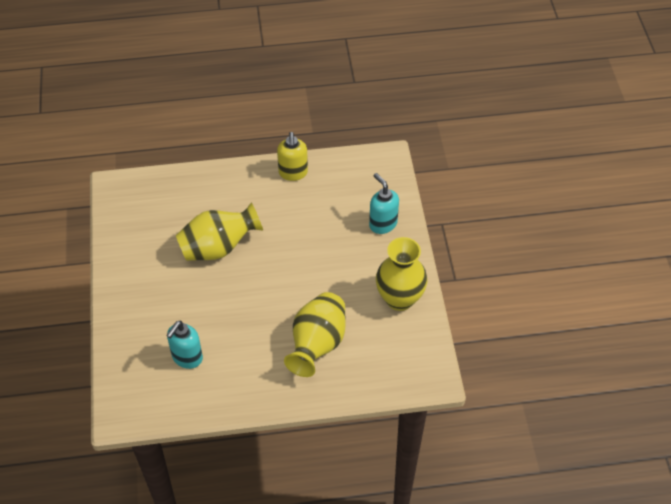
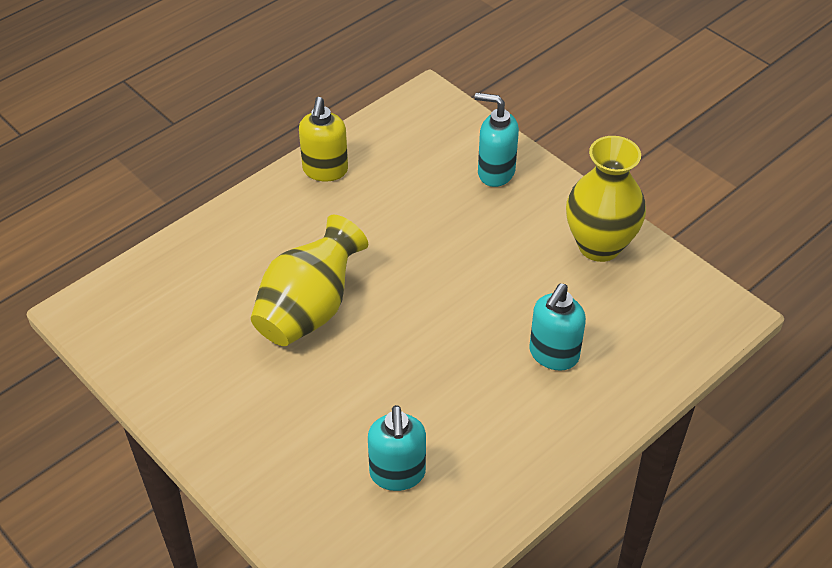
camera: 35 degrees left, 5 degrees down
yellow soap dispenser [277,132,308,181] -> yellow soap dispenser turned 45 degrees clockwise [299,97,348,182]
yellow vase [284,292,346,377] -> turquoise soap dispenser [529,283,586,371]

